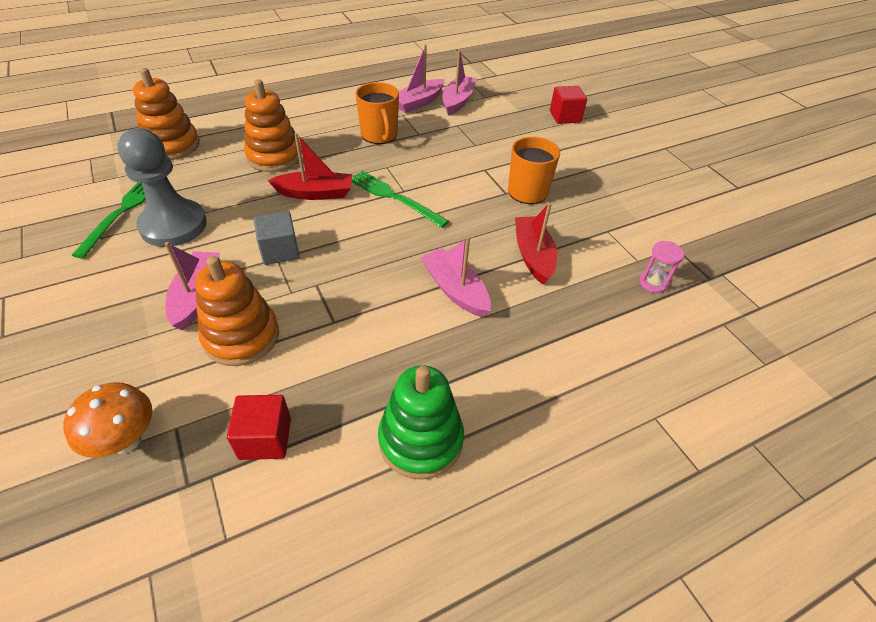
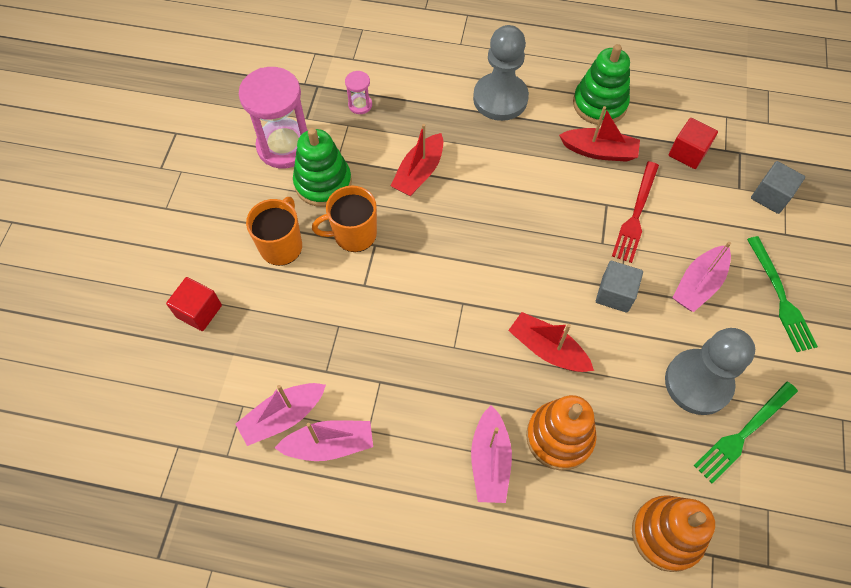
camera: 140 degrees left, 15 degrees up
orange mushroom [63,382,152,458] -> grey cube [751,161,805,214]
orange stacking toy [195,256,279,366] -> none
green fork [351,171,449,228] -> green fork moved to [747,236,818,352]
orange mug [356,82,399,144] -> orange mug moved to [246,197,302,266]
pink boat [421,236,491,317] -> pink boat moved to [471,405,512,503]
none -> pink hourglass [239,67,308,168]
none -> green stacking toy [293,128,352,207]
none -> grey pawn [473,25,529,121]
none -> red boat [559,106,640,162]
none -> red fork [612,161,659,263]

